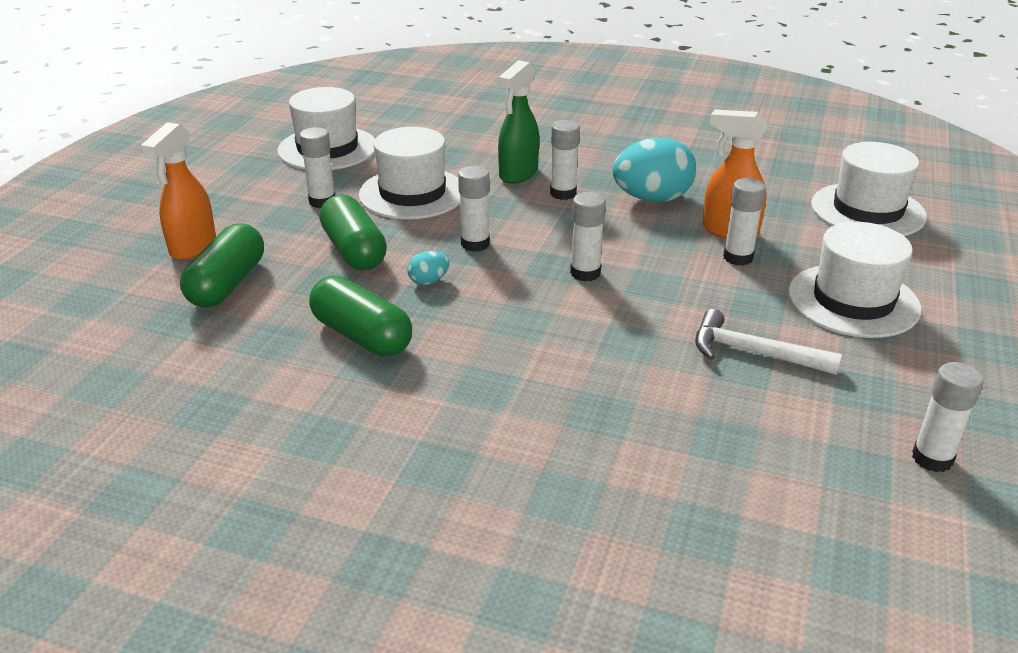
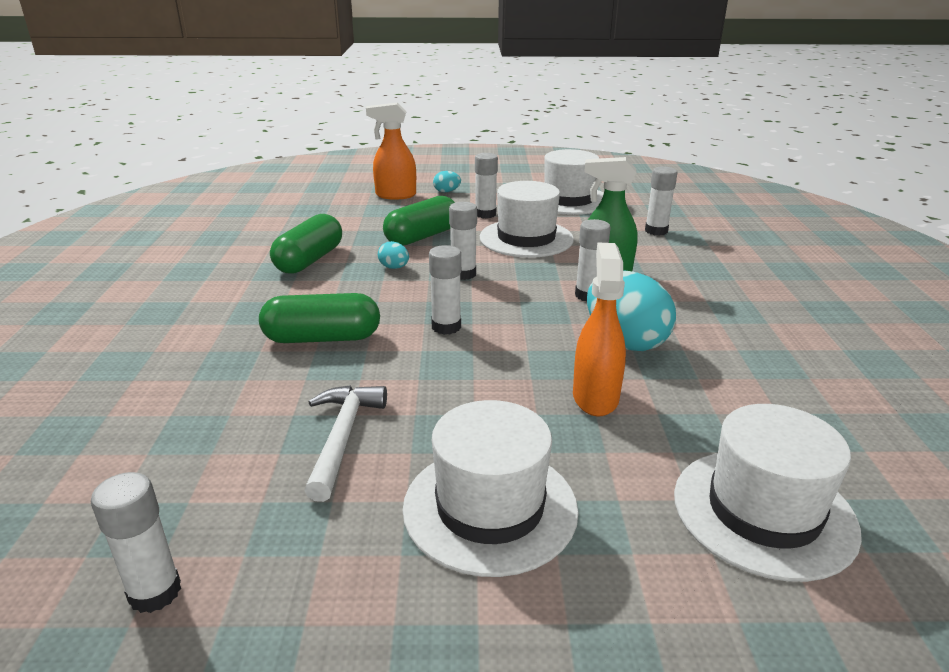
camera: 70 degrees right, 5 degrees down
green capsule [180,223,264,308] -> green capsule moved to [259,293,380,343]
white glue stick [723,178,766,266] -> white glue stick moved to [645,166,678,236]
none -> turquoise egg [433,171,461,192]

